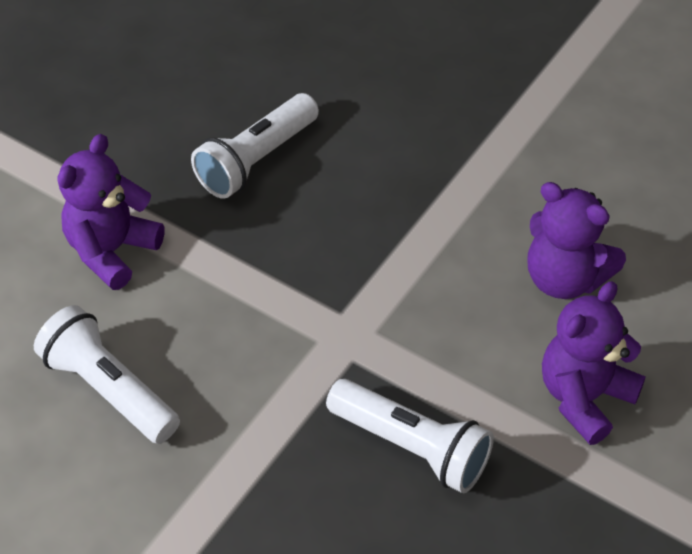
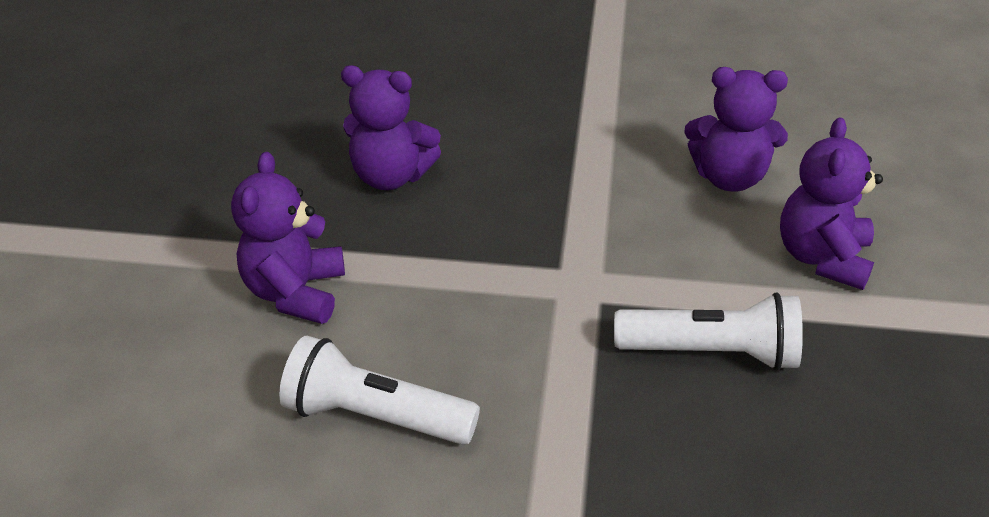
camera: 25 degrees left, 10 degrees down
white flashlight [191,93,319,199] -> purple teddy bear [341,65,441,190]

